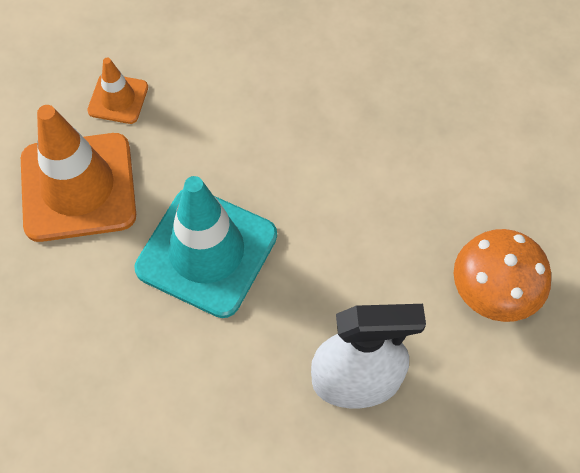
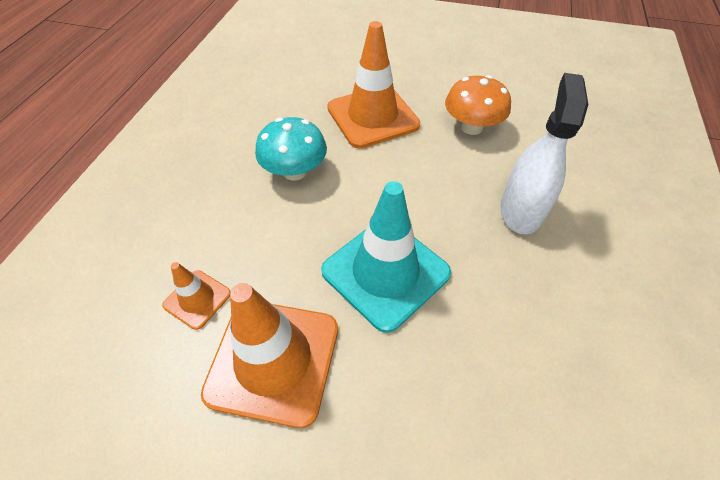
camera: 70 degrees left, 10 degrees down
none -> turquoise mushroom [255,117,327,181]
none -> orange traffic cone [327,21,420,148]

